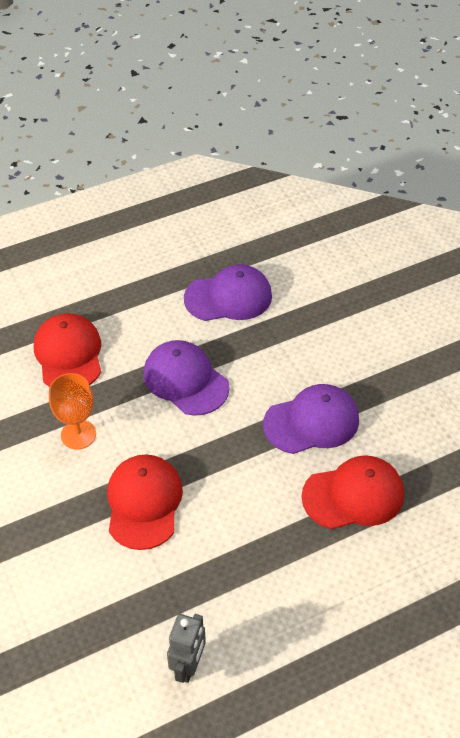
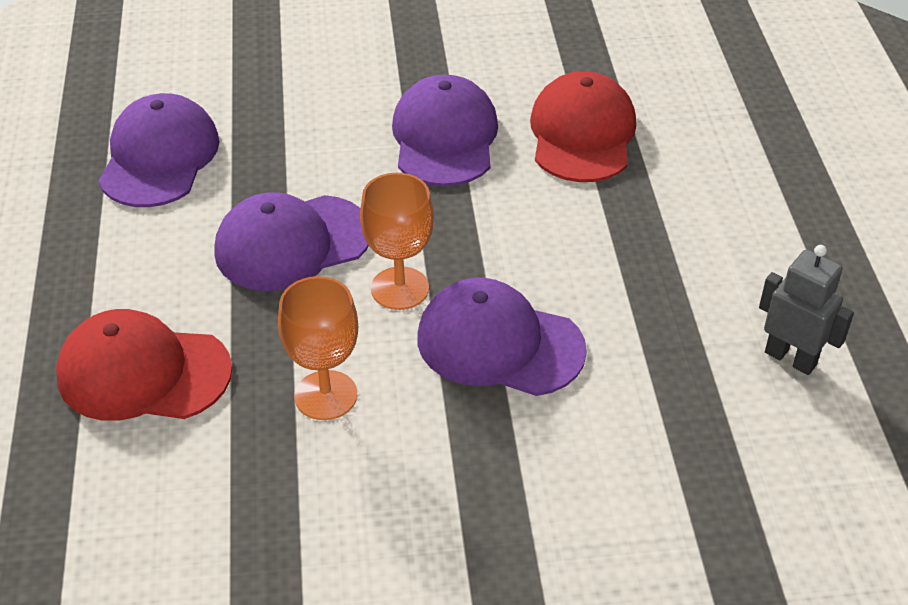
camera: 70 degrees left, 5 degrees down
red cap [107,454,183,550] -> purple cap [417,278,587,396]
none -> orange goblet [360,173,434,310]

